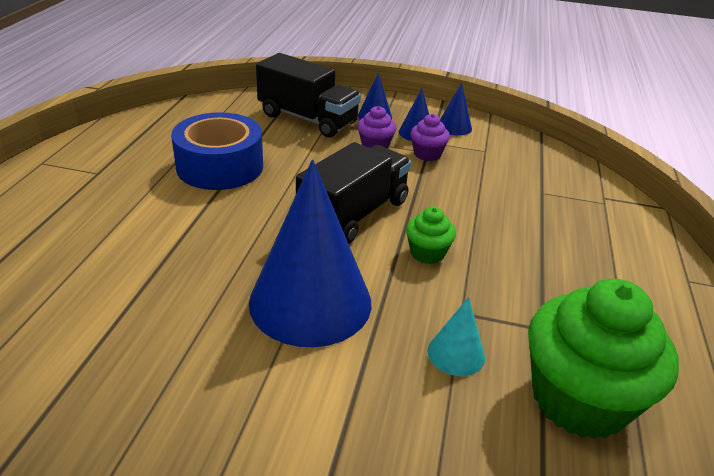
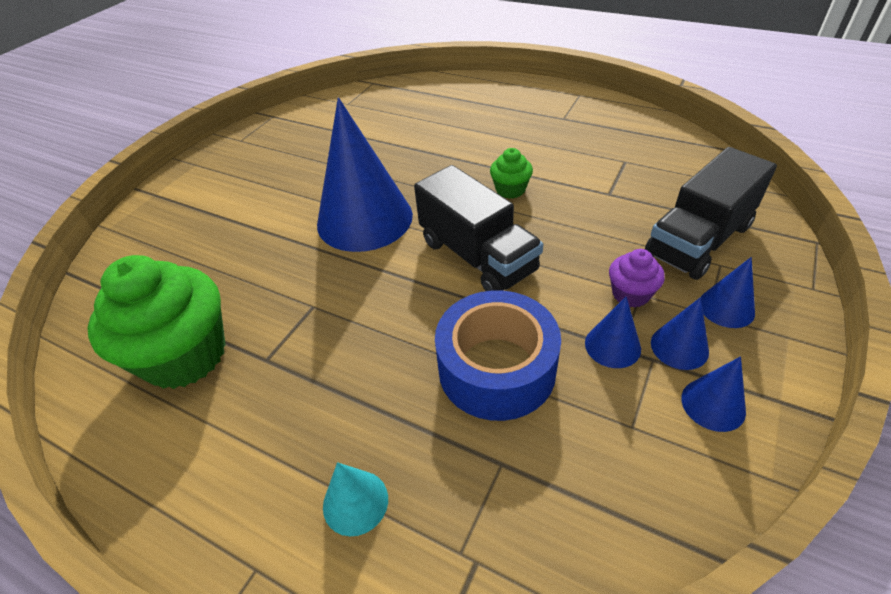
camera: 110 degrees right, 10 degrees up
blue tape [171,112,263,190] -> blue tape moved to [435,290,561,421]
green cupcake [406,207,456,264] -> green cupcake moved to [490,148,533,199]
purple cupcake [410,114,450,161] -> blue cone [585,297,641,368]
turquoise cone [428,297,485,376] -> turquoise cone moved to [323,462,388,536]

